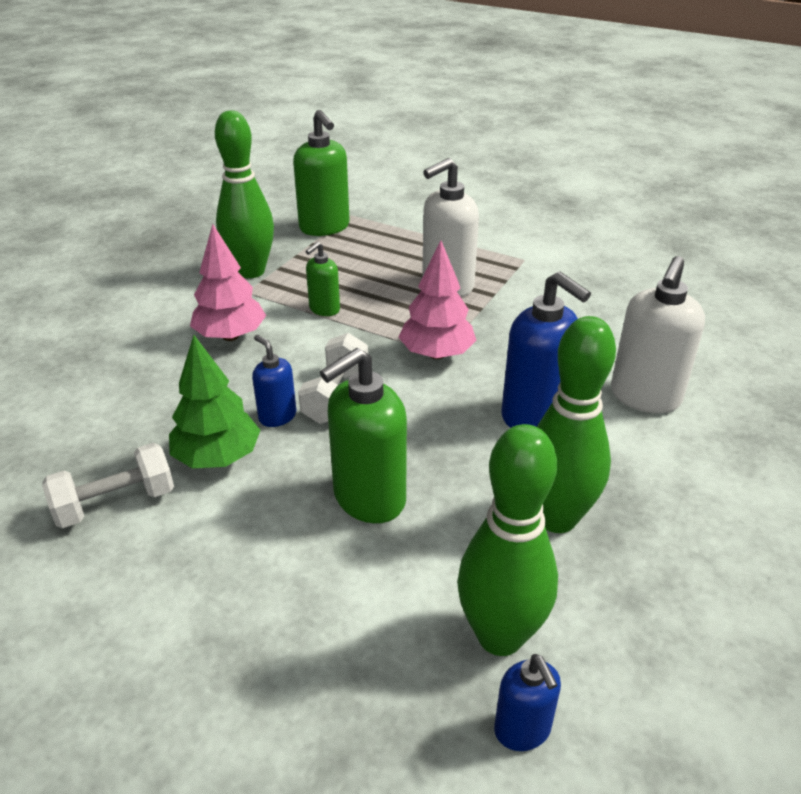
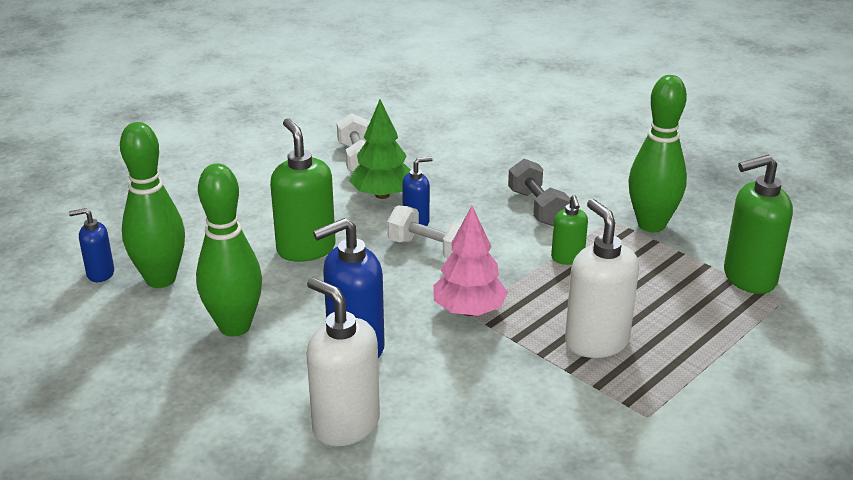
camera: 105 degrees right, 5 degrees down
pink tree [190,224,266,341] -> grey dumbbell [508,159,570,226]
green soap dispenser [306,242,340,316] -> green soap dispenser turned 150 degrees counterclockwise [551,195,588,265]

